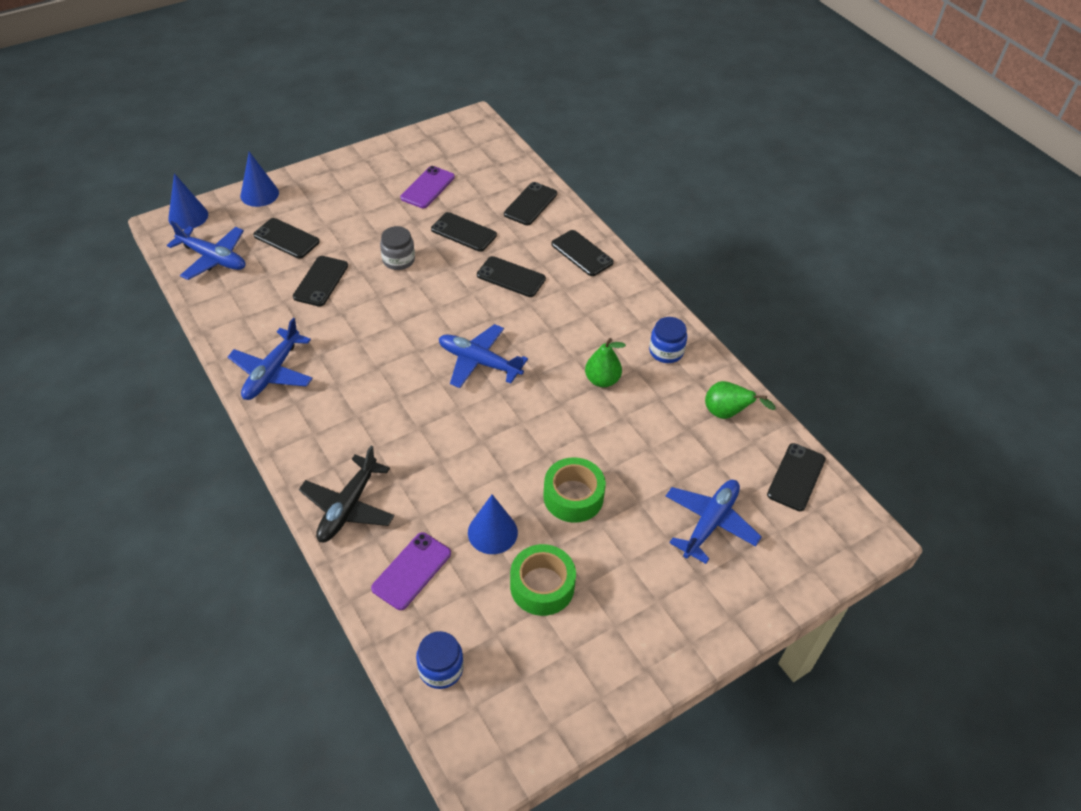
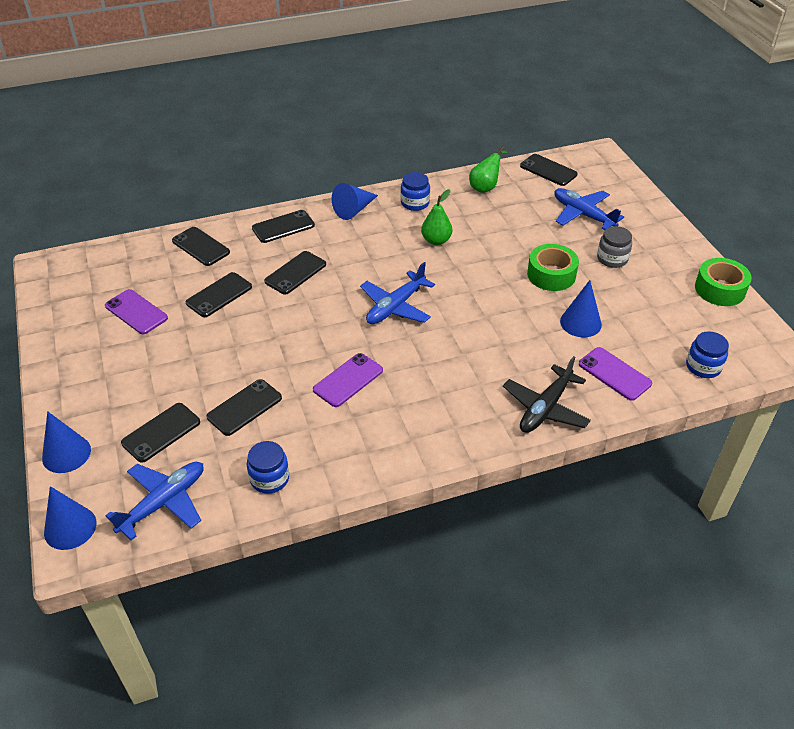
camera: 75 degrees left, 5 degrees down
blue plane [228,318,313,400] -> none
black phone [293,256,348,307] -> black phone turned 75 degrees counterclockwise [206,379,282,436]
black plane [299,445,394,542] -> black plane turned 90 degrees clockwise [503,356,591,433]
grey jar [380,226,415,270] -> grey jar moved to [597,226,632,268]
green tape [510,544,576,616] -> green tape moved to [695,258,752,306]
none -> blue jar [247,441,289,493]
none -> purple phone [313,353,383,407]
none -> blue cone [332,183,378,220]

